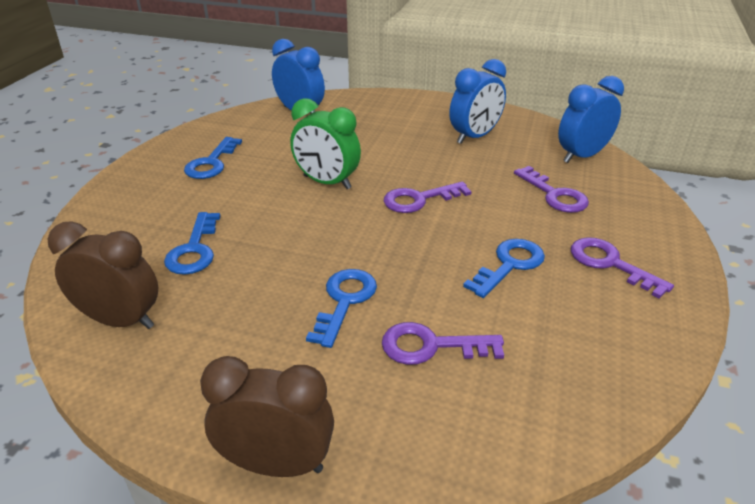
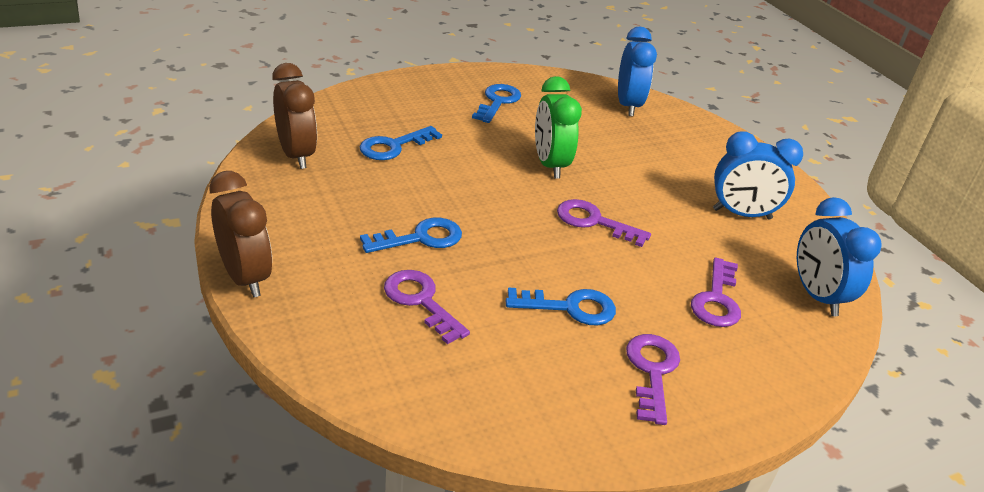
camera: 45 degrees right, 0 degrees up
blue key [184,137,242,179] -> blue key turned 135 degrees clockwise [472,84,521,123]
blue clock [558,76,624,163] -> blue clock turned 120 degrees counterclockwise [797,197,882,316]

